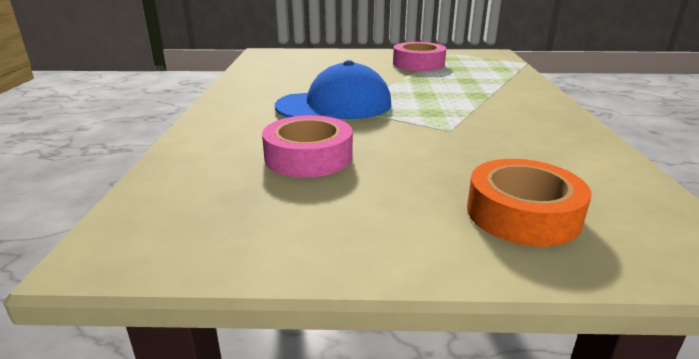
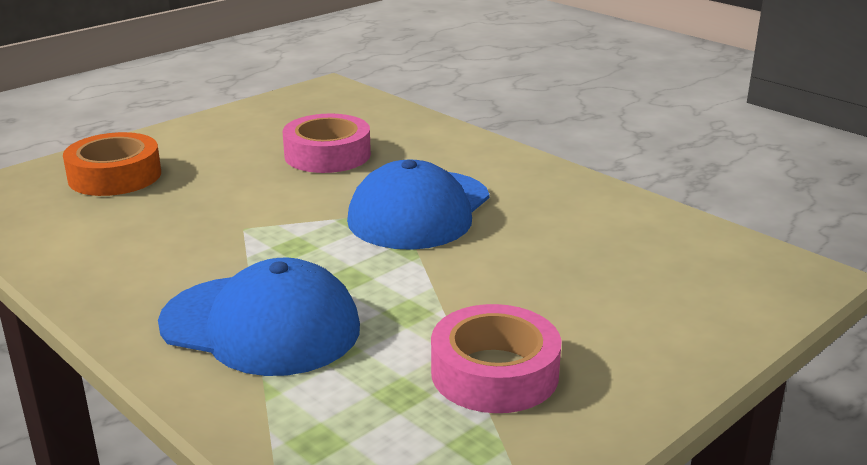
camera: 135 degrees right, 0 degrees up
none -> blue cap [158,258,360,376]

